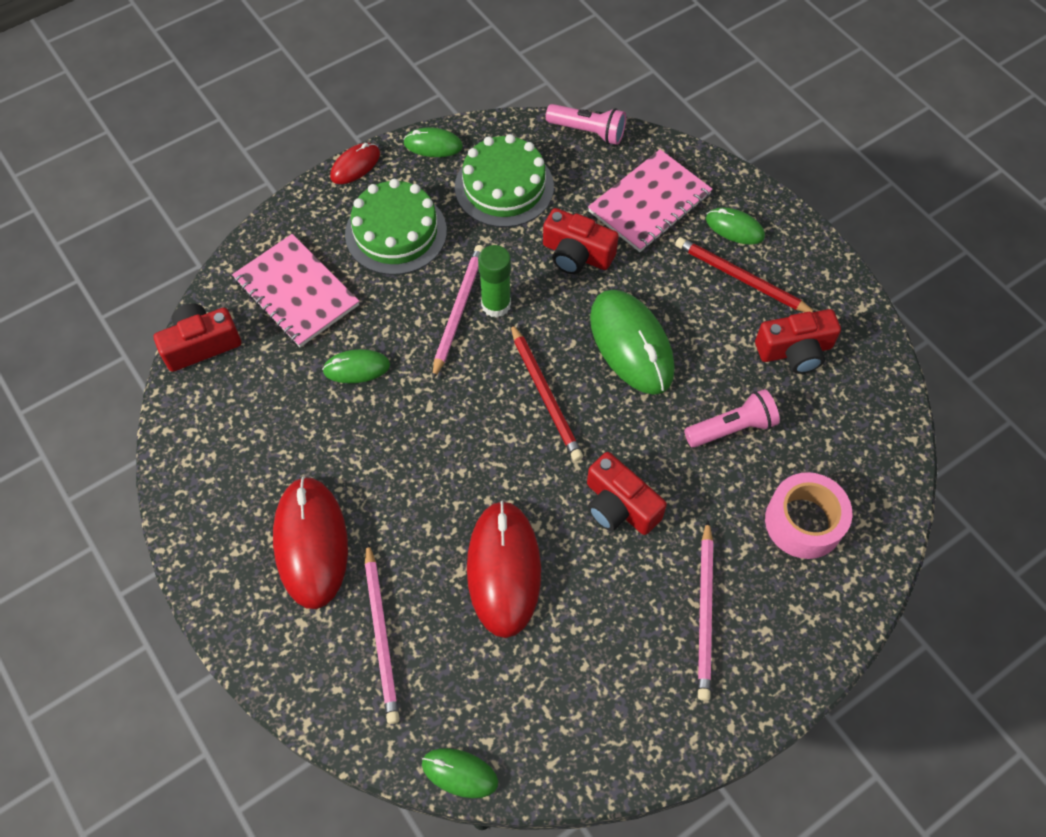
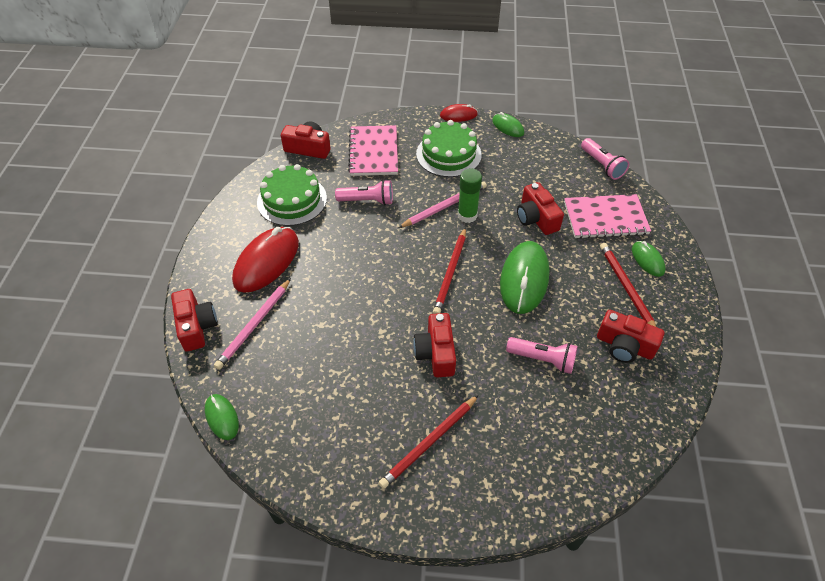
camera: 40 degrees right, 10 degrees down
green mouse [322,349,390,383] -> pink flashlight [335,180,393,205]
green cake [455,134,554,227] -> green cake moved to [257,164,327,226]
red mouse [467,500,541,638] -> none
pink pencil [698,520,713,701] -> red pencil [378,395,479,489]
pink tape [765,472,852,559] -> none
none -> red camera [171,289,217,352]

